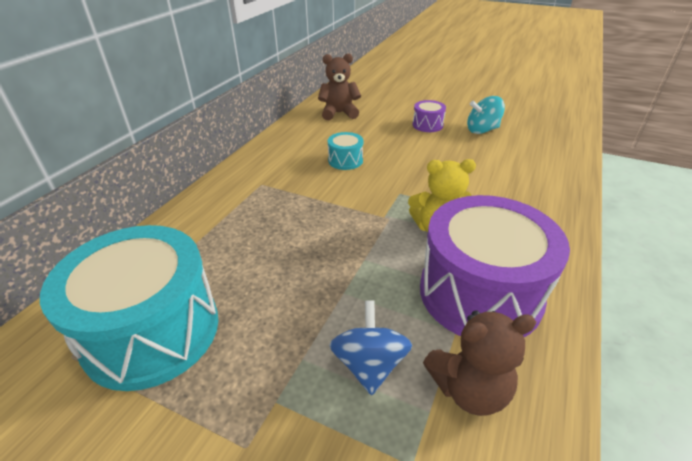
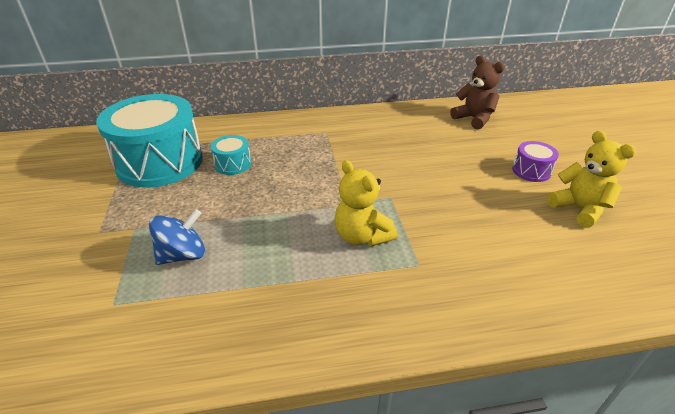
camera: 55 degrees right, 0 degrees up
turquoise drum [328,132,363,170] -> turquoise drum moved to [211,135,251,175]
purple drum [420,195,570,337] -> none
brown teddy bear [423,310,536,416] -> none
turquoise spinning top [467,96,505,134] -> yellow teddy bear [547,131,636,228]

